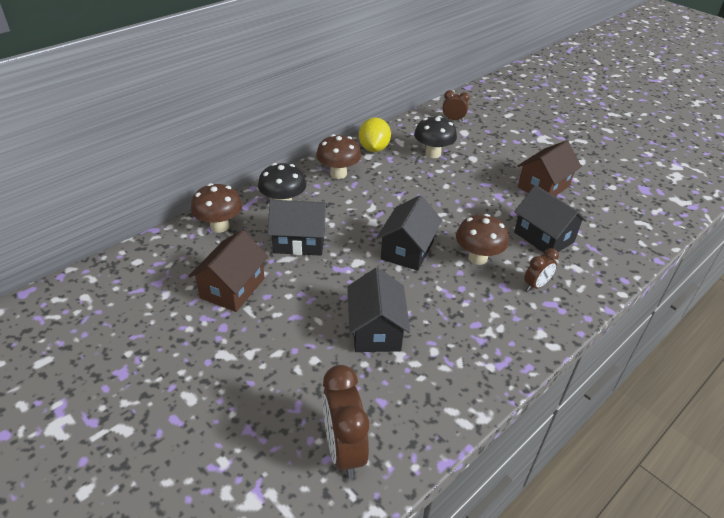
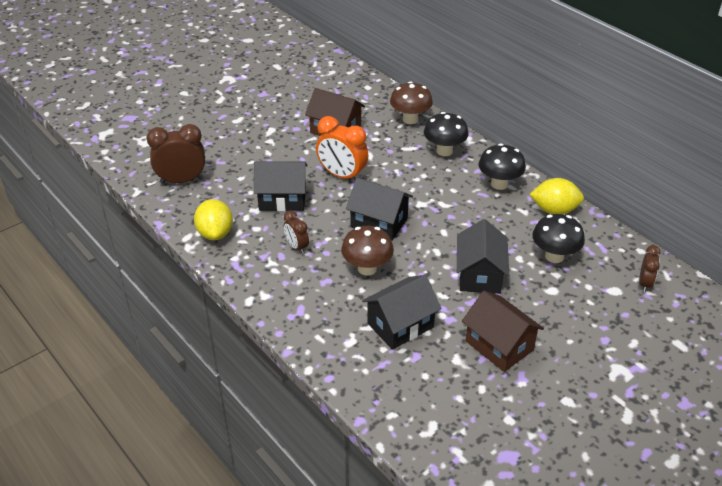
camera: 95 degrees right, 0 degrees up
black house [268,200,328,256] -> black house moved to [457,219,509,294]
brown mushroom [316,134,361,179] -> black mushroom [479,143,526,190]
brown clock [524,248,559,291] -> brown clock moved to [284,211,309,254]
none -> yellow lemon [194,199,233,240]
none -> orange clock [316,116,368,180]

